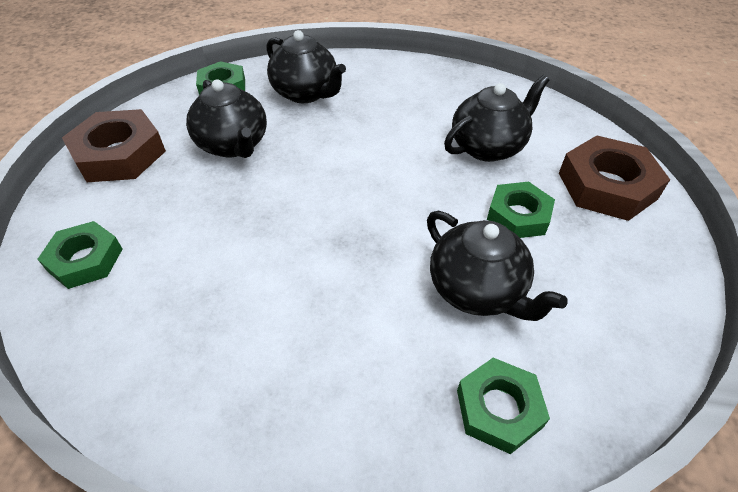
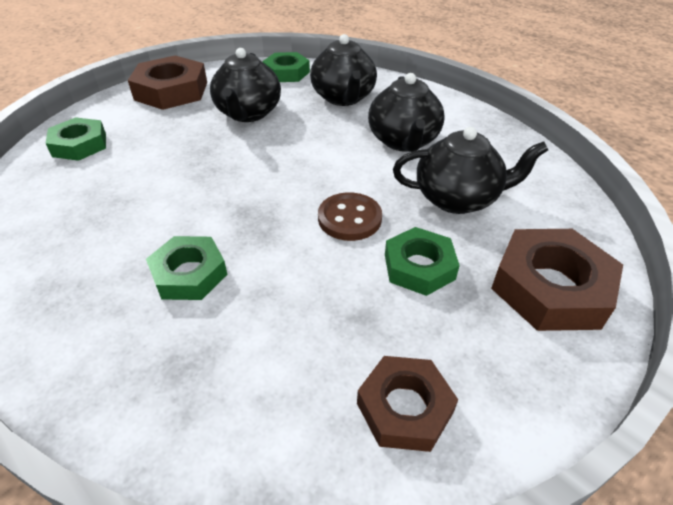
camera: 35 degrees right, 5 degrees down
black teapot [427,211,568,321] -> black teapot moved to [368,73,445,152]
green nut [457,358,550,454] -> green nut moved to [146,236,228,300]
none -> brown button [318,192,382,241]
none -> brown nut [357,356,458,452]

